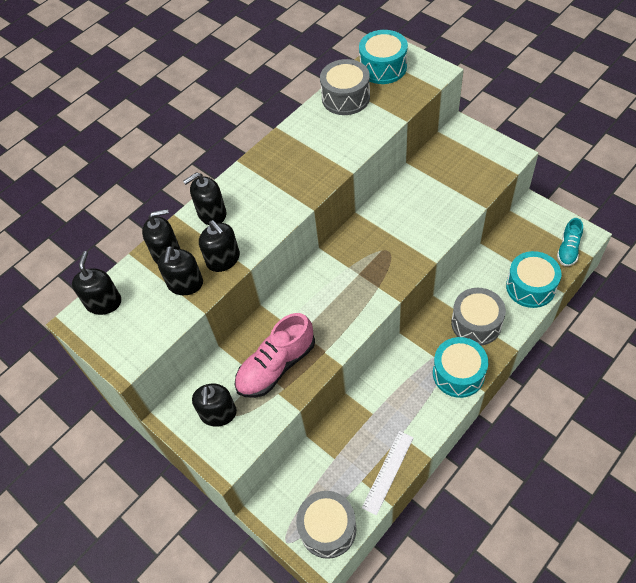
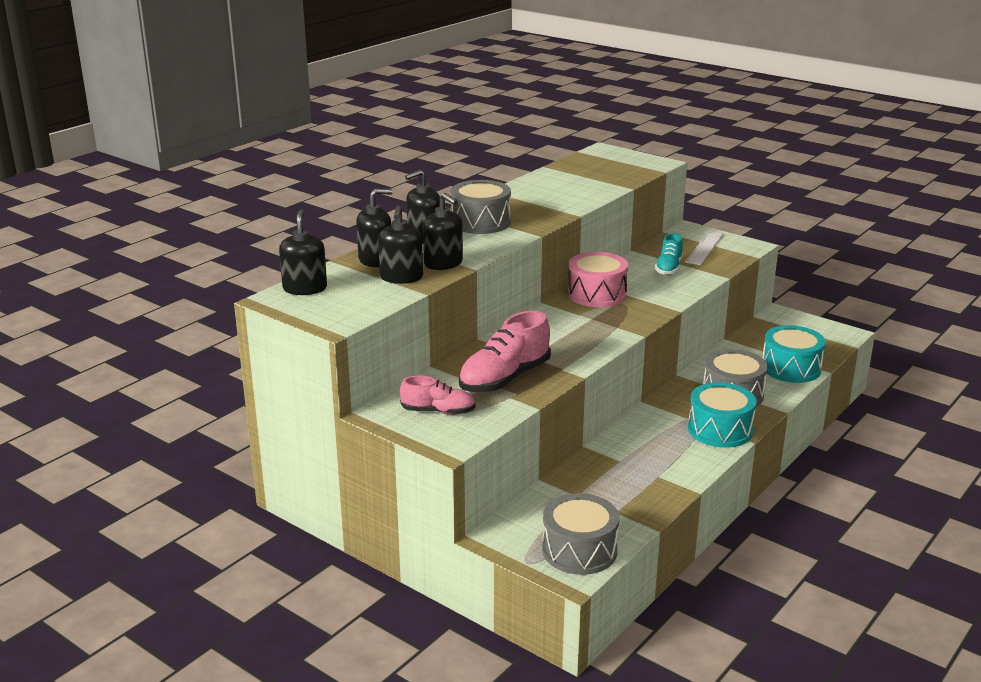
camera: 10 degrees left, 30 degrees down
black soap dispenser [192,384,237,427] -> pink shoe [400,376,476,415]
grey drum [320,59,370,115] -> grey drum moved to [451,180,511,234]
turquoise drum [359,30,408,84] -> none
white ruler [362,431,414,516] -> white ruler moved to [685,231,723,265]
turquoise shoe [557,218,583,266] -> turquoise shoe moved to [655,233,683,275]
none -> pink drum [568,252,628,307]

